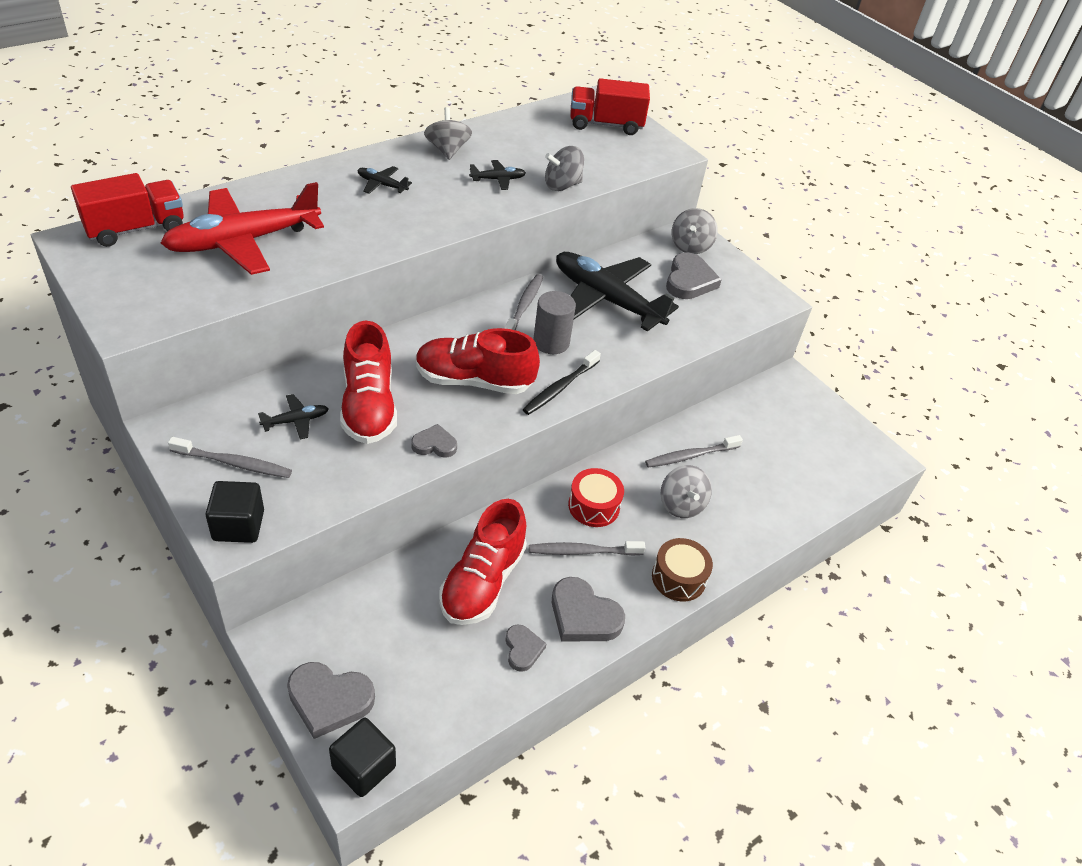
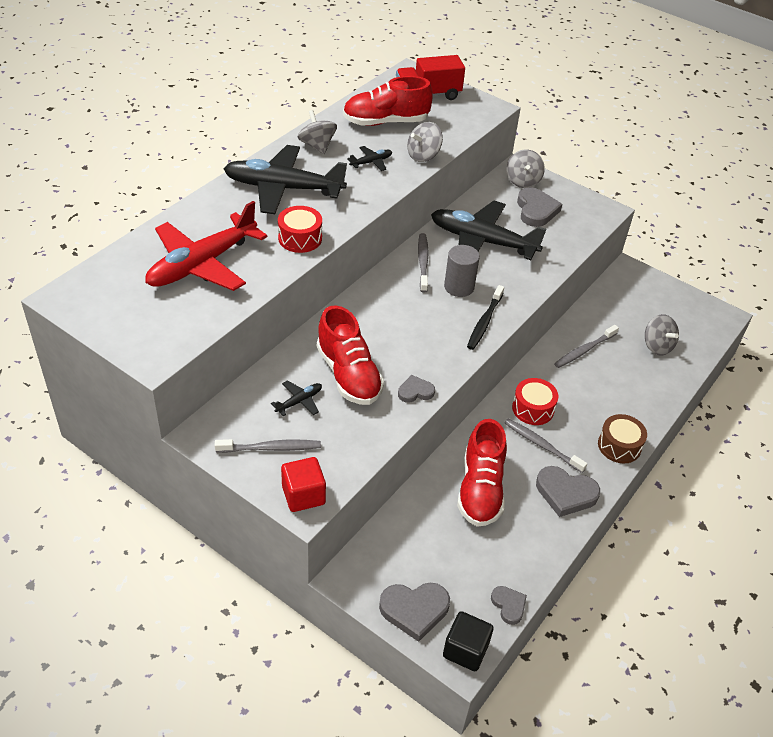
camera: 15 degrees left, 0 degrees up
red truck [71,173,184,247] -> none
black cube [206,481,264,543] -> red cube [281,457,326,512]
black plane [358,166,412,194] -> black plane [224,145,347,214], size x2.44
red shoe [416,328,540,394] -> red shoe moved to [343,76,433,126]
grey heart [505,624,547,672] -> grey heart moved to [491,586,527,625]
grey toothbrush [529,541,646,556] -> grey toothbrush turned 60 degrees clockwise [505,418,587,473]
grey spinning top [661,465,712,518] -> grey spinning top moved to [645,314,679,355]
none -> red drum [278,206,322,253]

